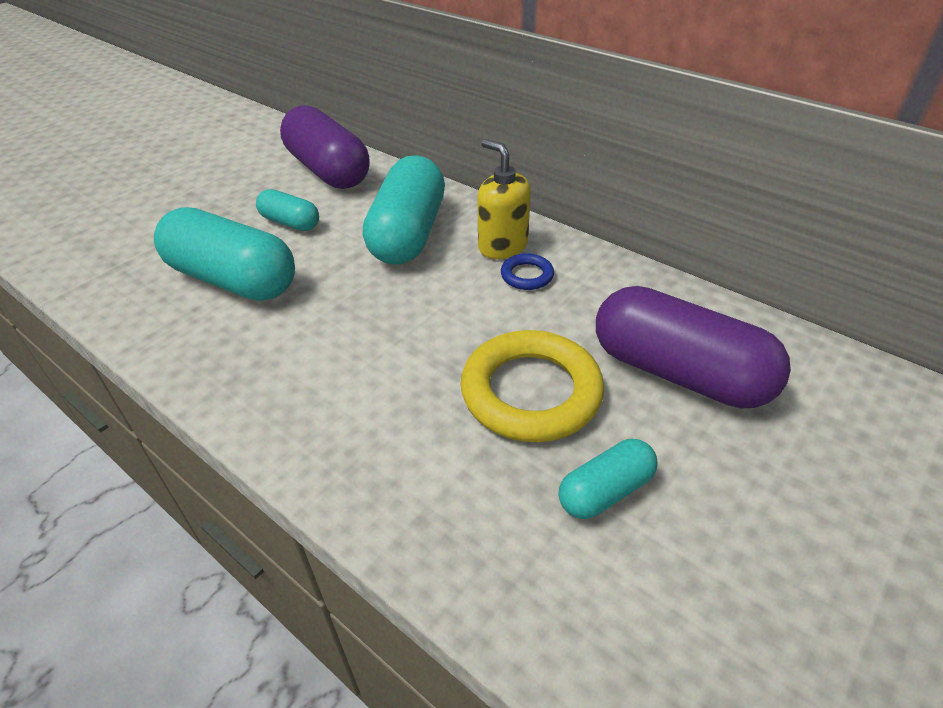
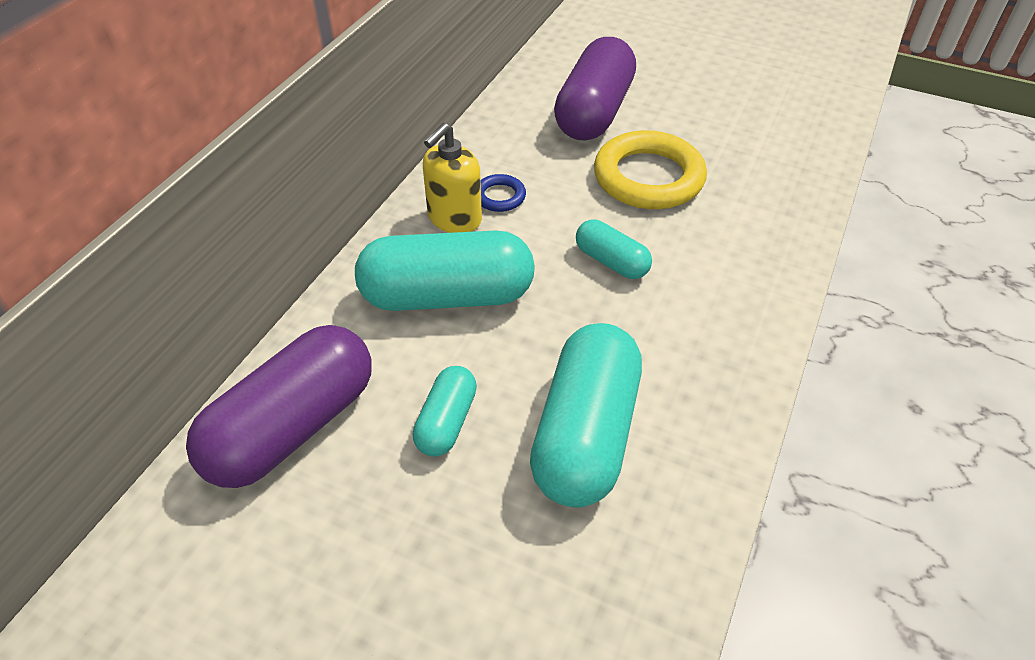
camera: 105 degrees left, 5 degrees up
turquoise capsule [559,439,657,519] -> turquoise capsule moved to [576,219,652,279]

